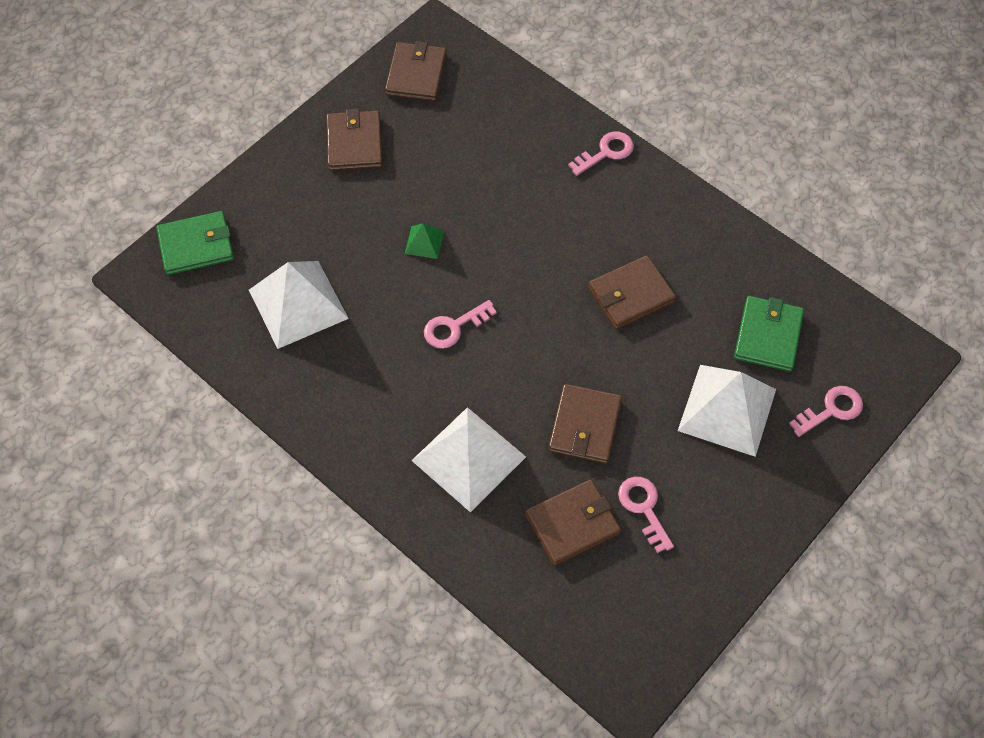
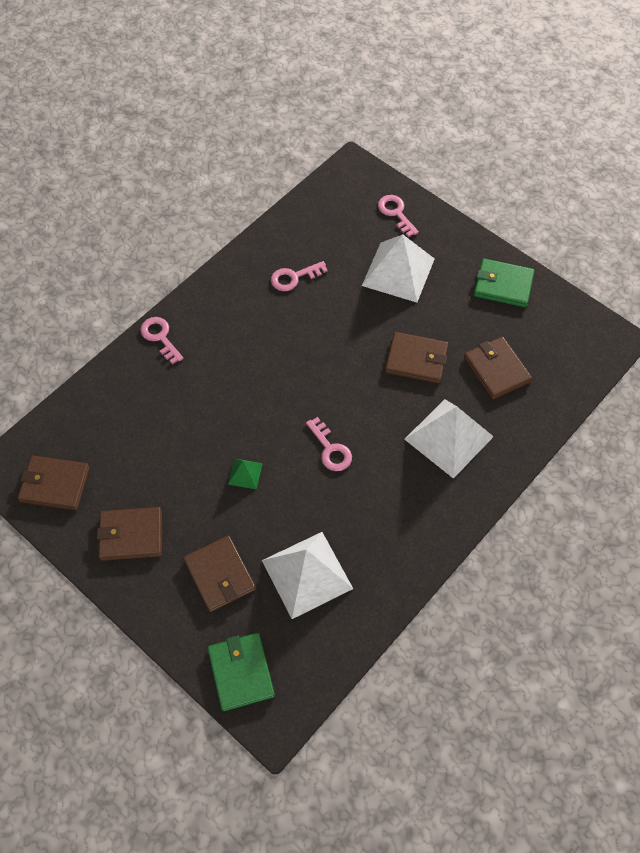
camera: 90 degrees left, 0 degrees up
brown wallet [588,255,676,329] -> brown wallet moved to [184,536,256,612]
pink key [618,477,674,553] -> pink key moved to [271,261,328,291]
green wallet [734,296,804,372] -> green wallet moved to [474,258,534,307]

